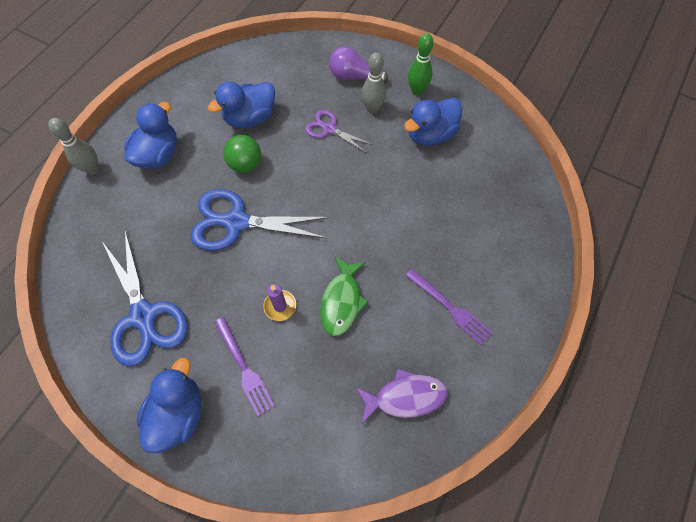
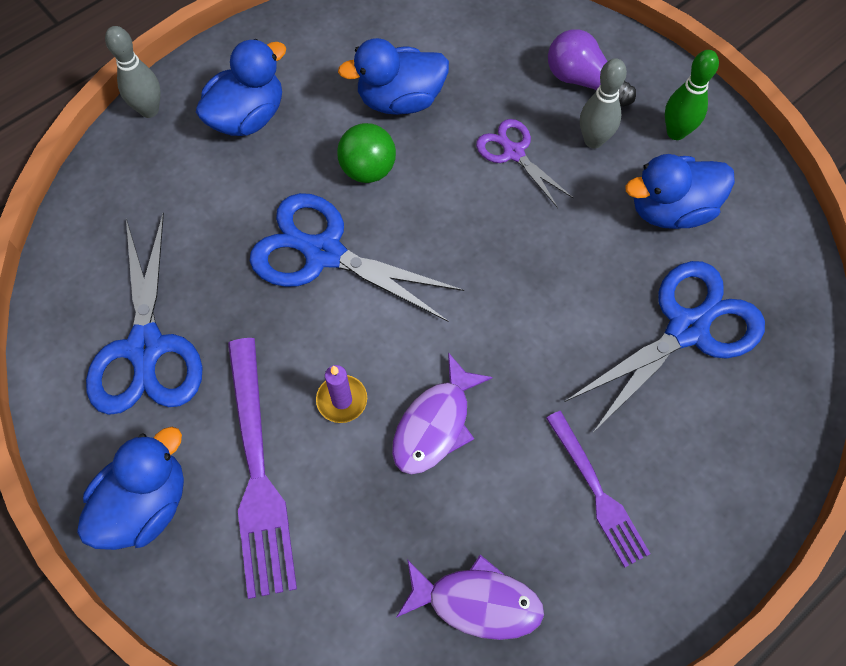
camera: 20 degrees right, 0 degrees up
purple fork [214,317,275,416] -> purple fork [228,338,297,599], size x1.61
green fish [320,256,369,336] -> purple fish [392,352,493,474]
none -> blue scissors [564,261,765,434]

